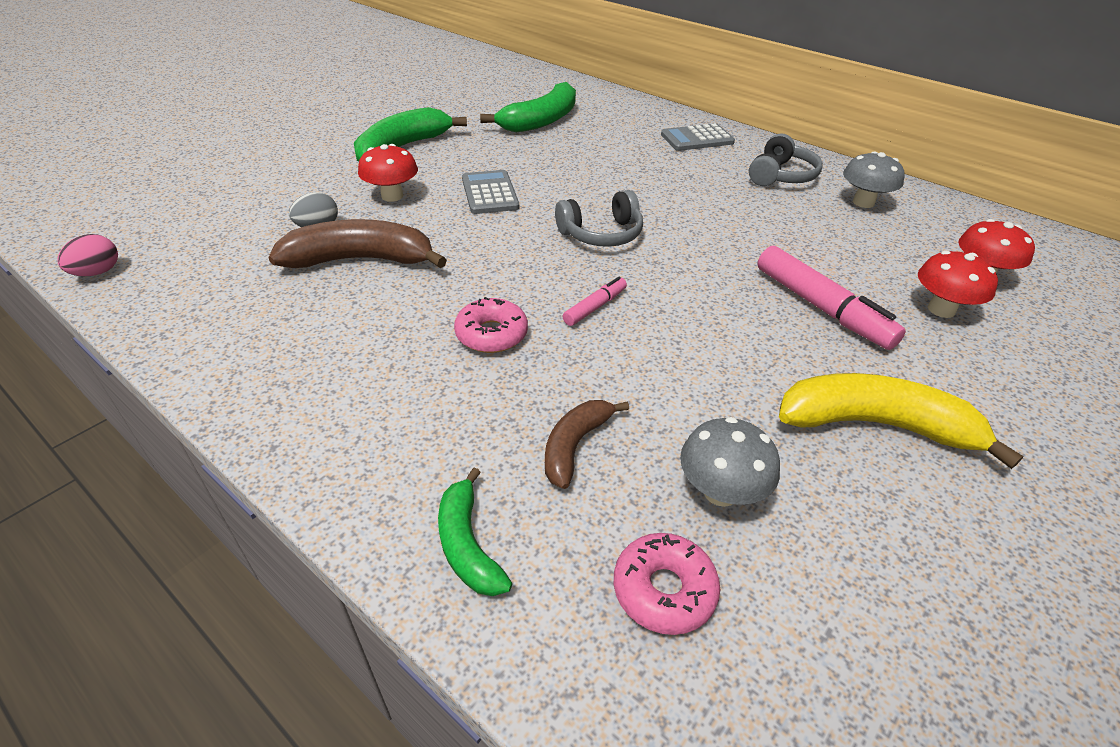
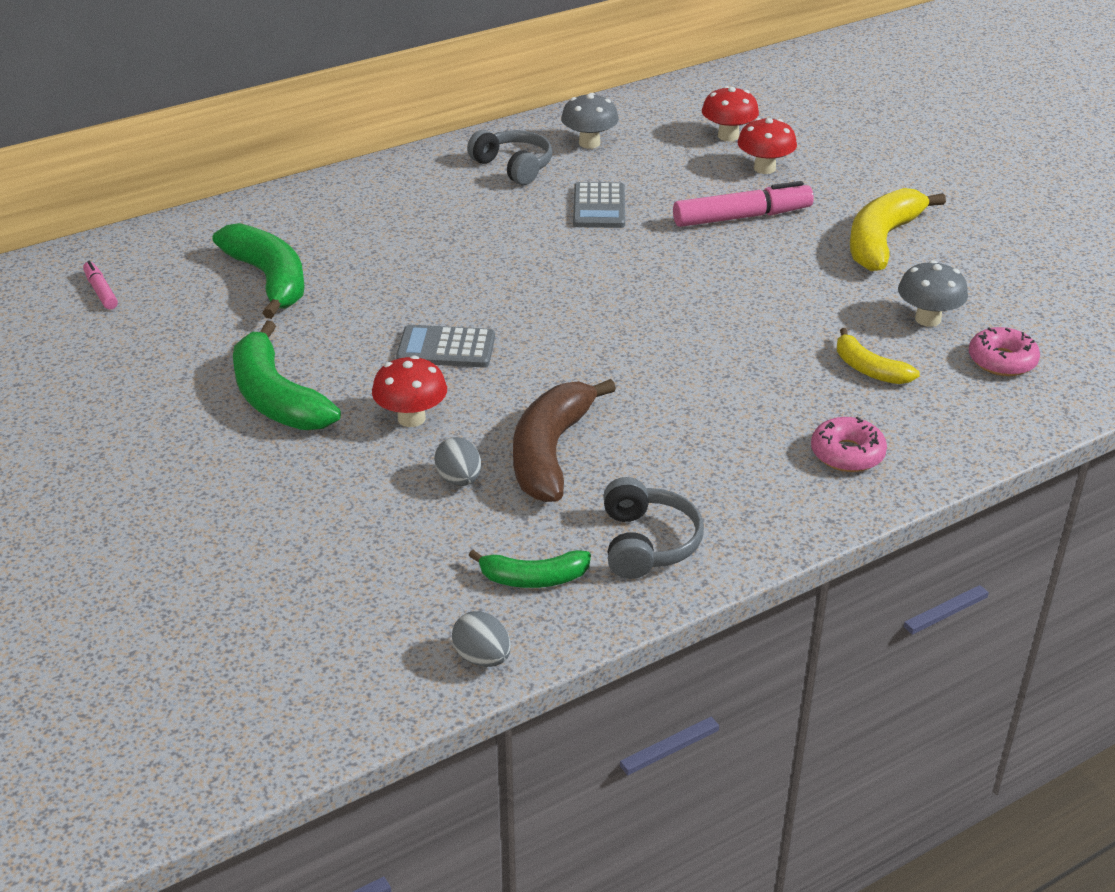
camera: 70 degrees left, 5 degrees down
pink egg [57,234,118,276] -> grey egg [452,611,511,667]
green banana [438,468,512,596] -> green banana moved to [468,550,591,588]
pink donut [454,297,528,353] -> pink donut moved to [811,417,887,472]
brown banana [545,400,629,489] -> yellow banana [837,328,920,384]
grey headphones [555,190,643,247] -> grey headphones moved to [603,477,704,579]
pink marker [563,277,627,326] -> pink marker moved to [83,261,118,310]
grey calculator [661,123,735,151] -> grey calculator moved to [573,182,625,228]

